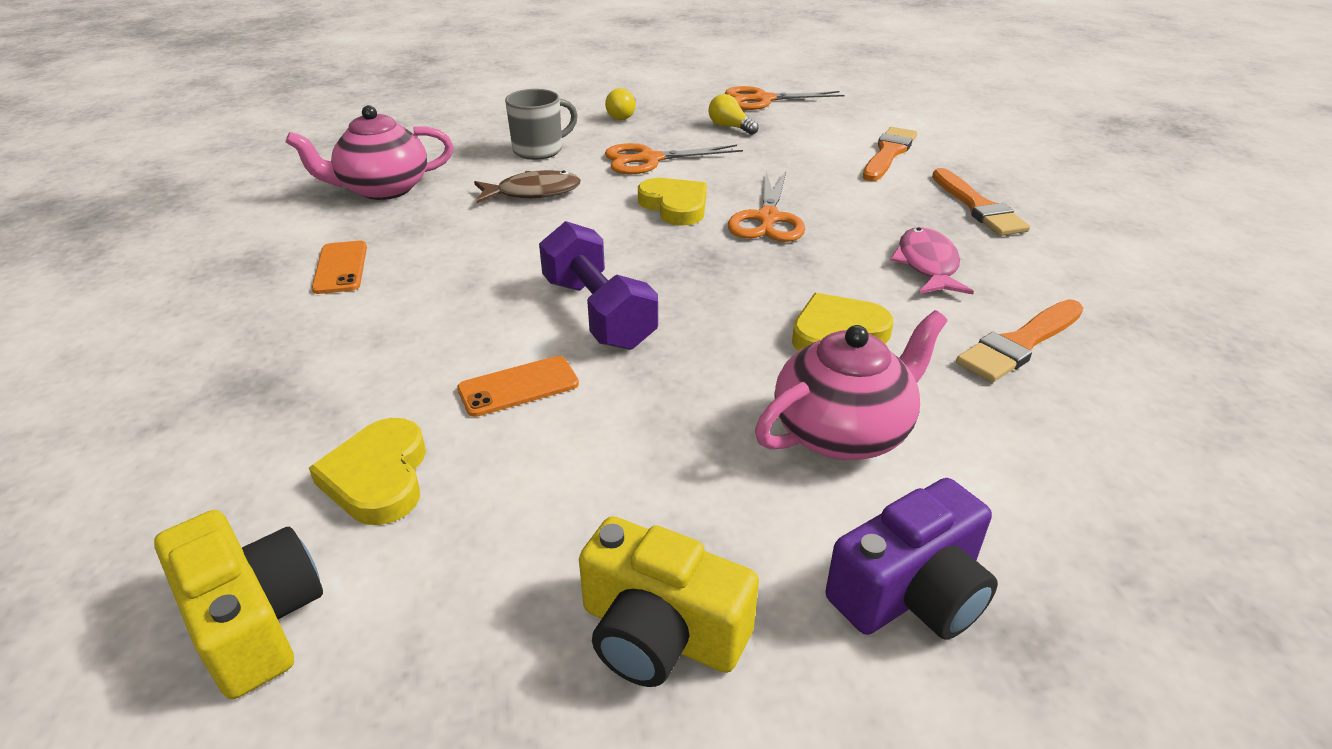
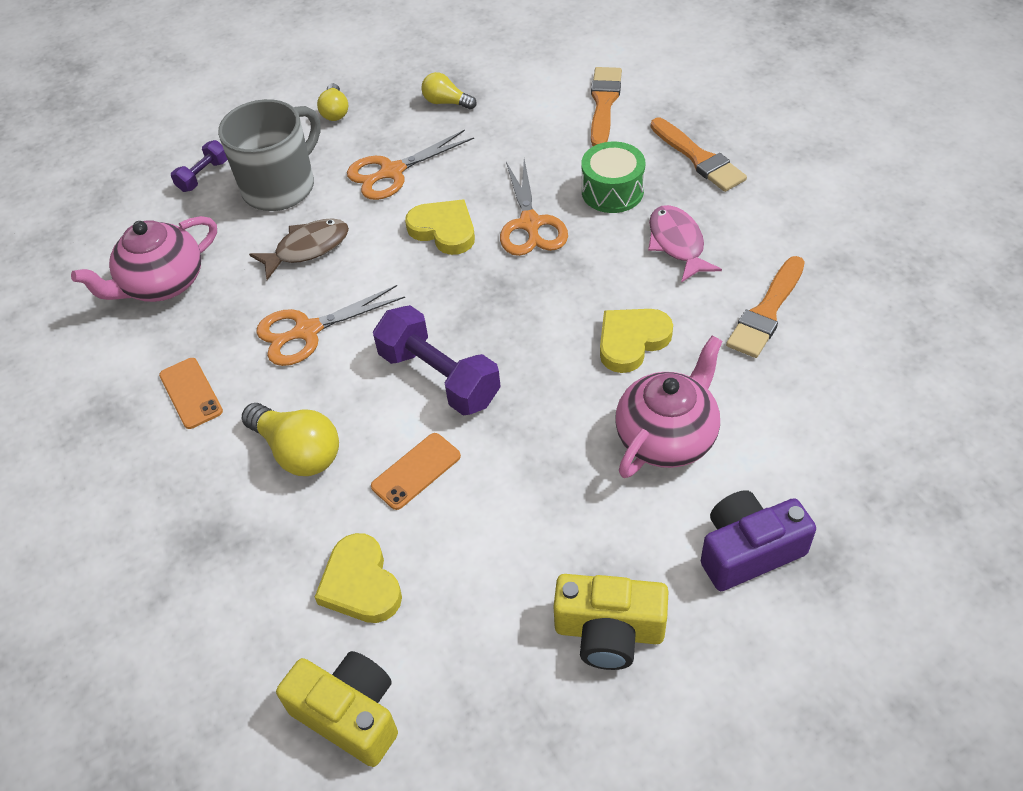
camera: 15 degrees left, 15 degrees up
grey mug [505,89,578,160] -> grey mug [218,99,321,211], size x1.50
orange scissors [725,86,845,110] -> orange scissors moved to [256,285,405,366]
purple camera [825,478,998,640] -> purple camera turned 150 degrees counterclockwise [701,490,816,591]
none -> purple dumbbell [171,140,228,192]
none -> yellow light bulb [242,403,339,476]
none -> green drum [581,142,645,213]

